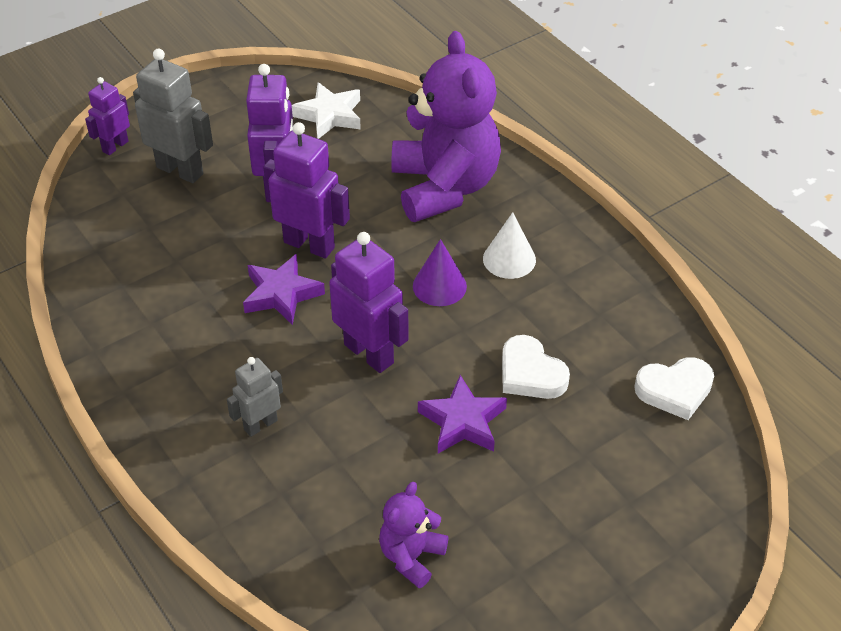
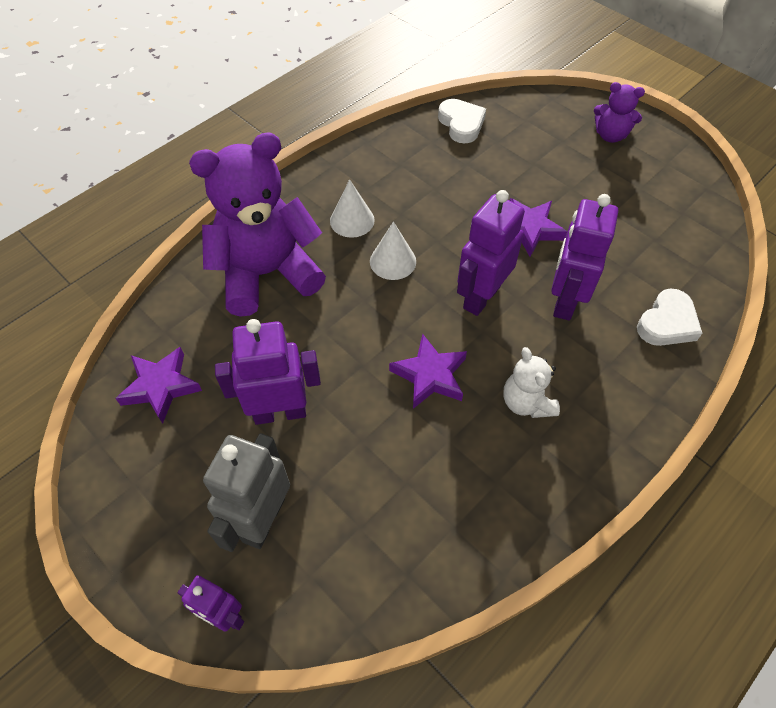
camera: 100 degrees left, 10 degrees up
grey robot [227,357,283,437] -> none
purple robot [263,122,350,259] -> purple robot moved to [551,194,618,321]
white star [292,82,361,139] -> purple star [115,347,202,424]
purple teddy bear [379,482,449,588] -> purple teddy bear moved to [594,82,645,143]
purple cone [413,239,467,306] -> white cone [370,222,416,280]
white heart [502,335,570,399] -> white heart moved to [637,288,702,346]
none -> white teddy bear [504,347,560,418]

